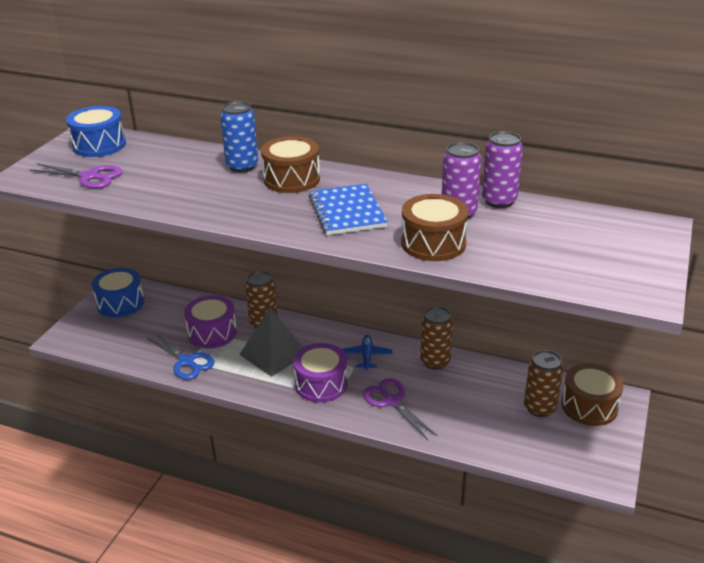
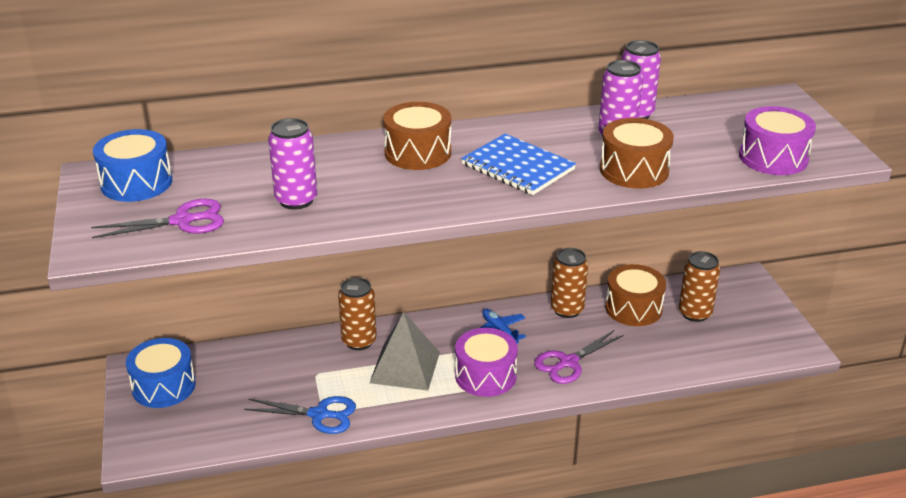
camera: 35 degrees left, 0 degrees up
purple drum [184,295,237,348] -> purple drum moved to [739,106,816,175]
blue can [220,101,258,172] -> none
purple scissors [363,378,437,440] -> purple scissors turned 60 degrees counterclockwise [534,330,624,384]
brown drum [561,363,623,426] -> brown drum moved to [605,264,666,326]
none -> purple can [268,118,317,209]

